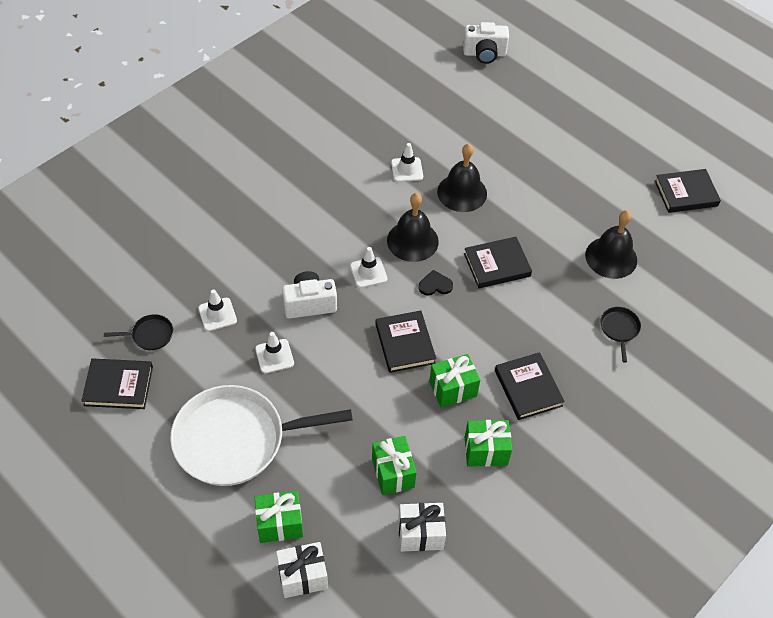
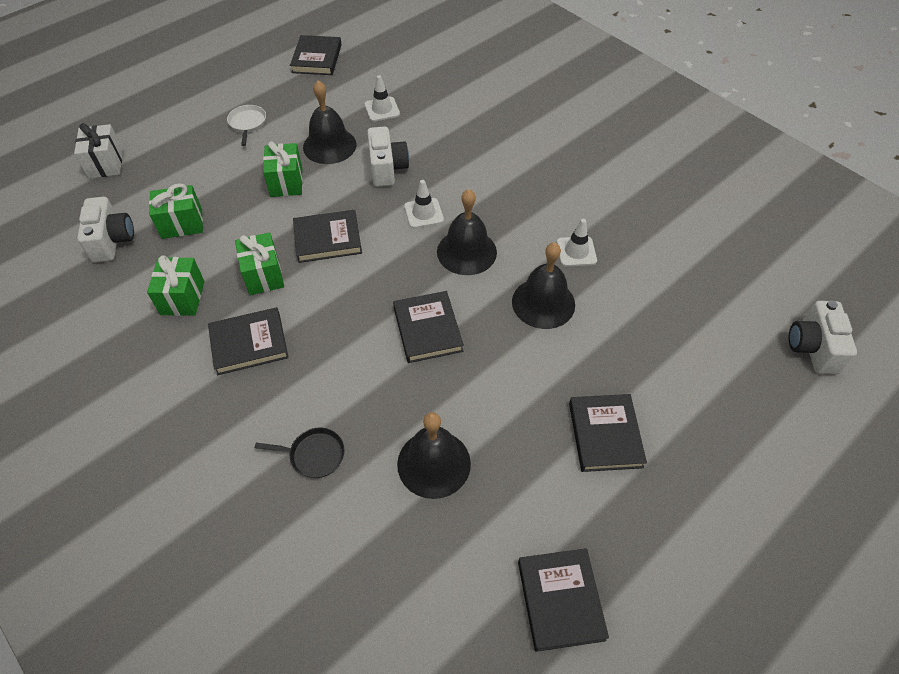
camera: 95 degrees right, 0 degrees up
black pan [104,314,173,350] -> none
white pan [170,385,353,486] -> white pan [227,105,266,146], size x0.40
green gift [254,491,303,543] -> green gift moved to [263,141,303,197]
white traffic cone [255,332,294,373] -> black bell [303,80,356,164]
white gift [398,503,446,552] -> white camera [77,197,134,263]
black heart [418,270,453,296] -> none
none -> black book [569,394,647,472]

